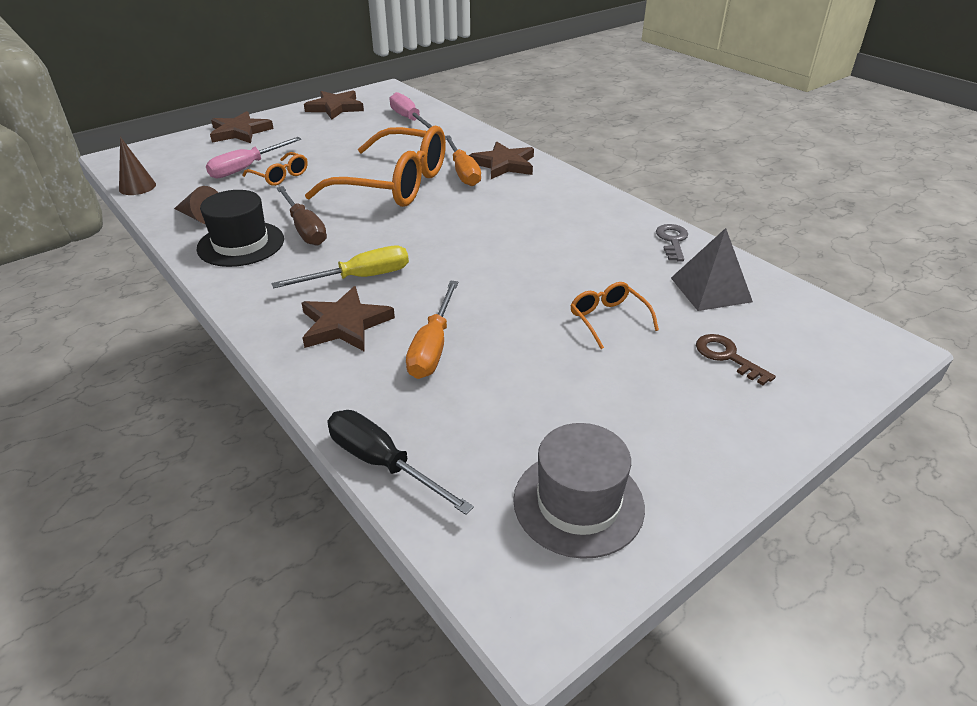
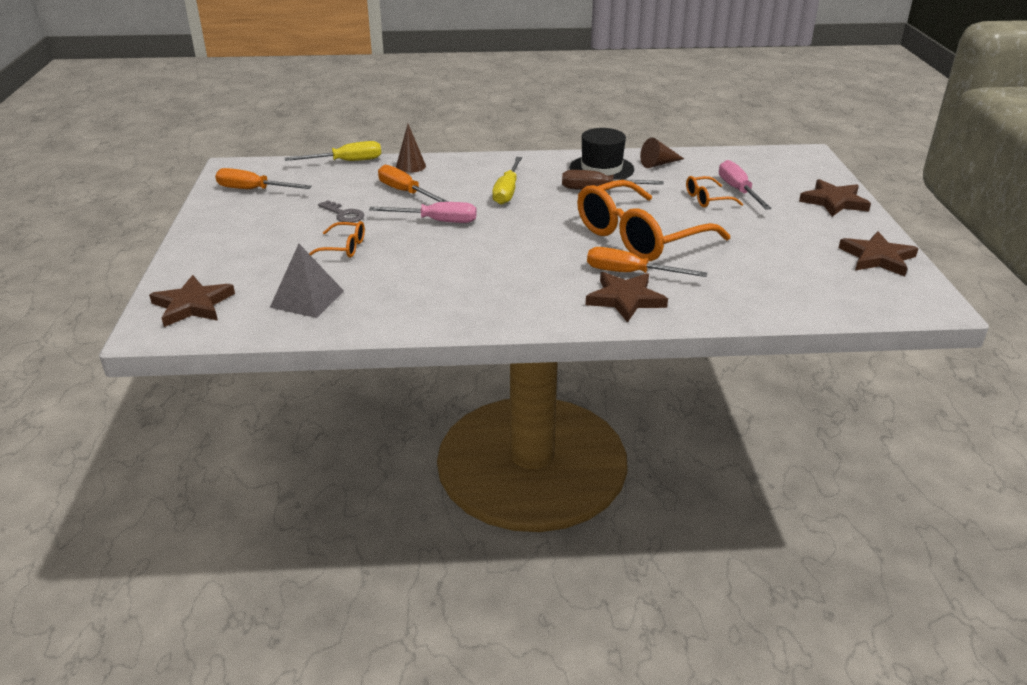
camera: 125 degrees right, 5 degrees down
brown cone [119,137,156,195] -> brown cone moved to [396,124,426,173]
brown star [302,286,395,352] -> brown star moved to [149,275,235,327]
black screwdriver [327,410,474,515] -> yellow screwdriver [285,141,381,161]
pink screwdriver [390,92,432,128] -> pink screwdriver moved to [369,202,477,223]
grey hat [513,423,645,559] -> orange screwdriver [215,168,312,189]
grey key [656,224,688,262] -> grey key moved to [318,200,364,223]
brown key [696,334,776,385] -> none

